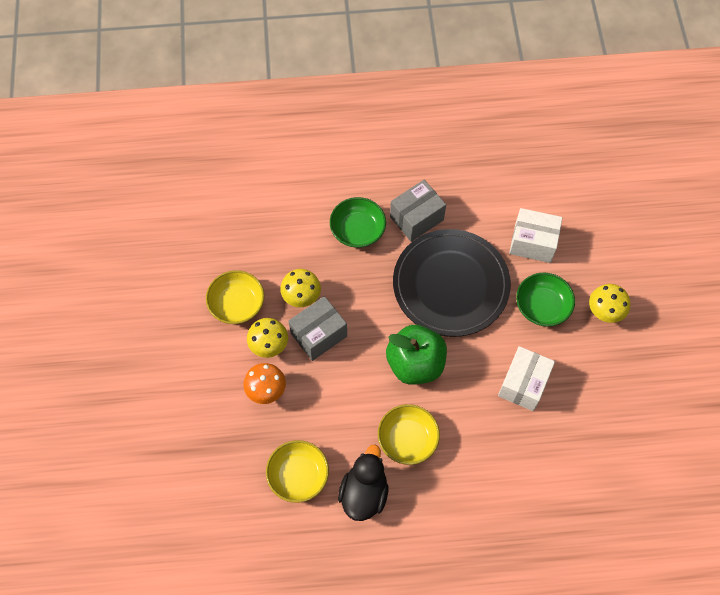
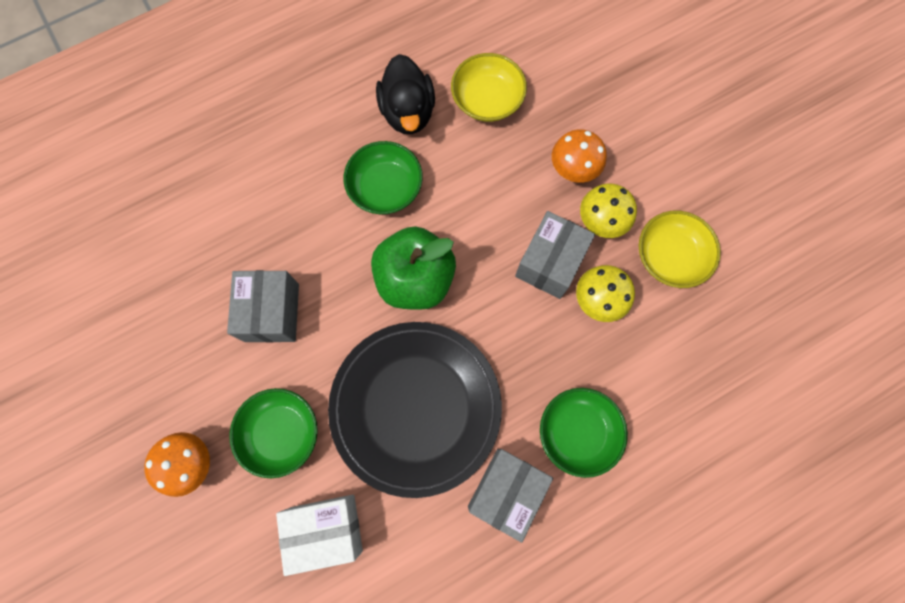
camera: 155 degrees right, 10 degrees up
yellow bowl [378,404,440,465] -> green bowl [344,141,423,214]
white box [498,346,555,411] -> grey box [227,270,299,343]
yellow mushroom [589,284,630,323] -> orange mushroom [144,432,210,497]

